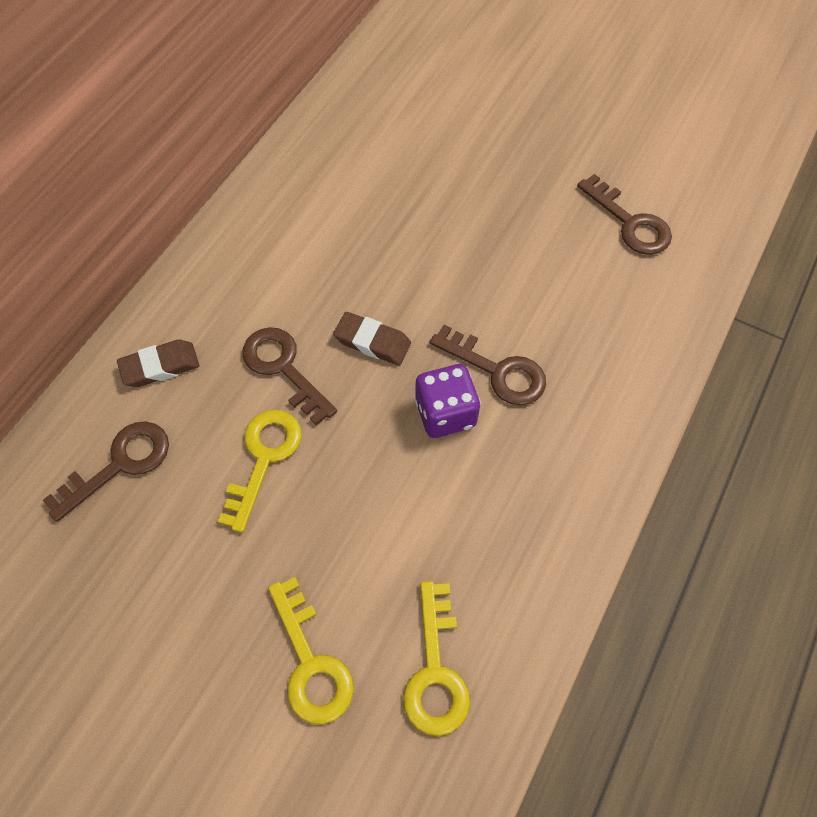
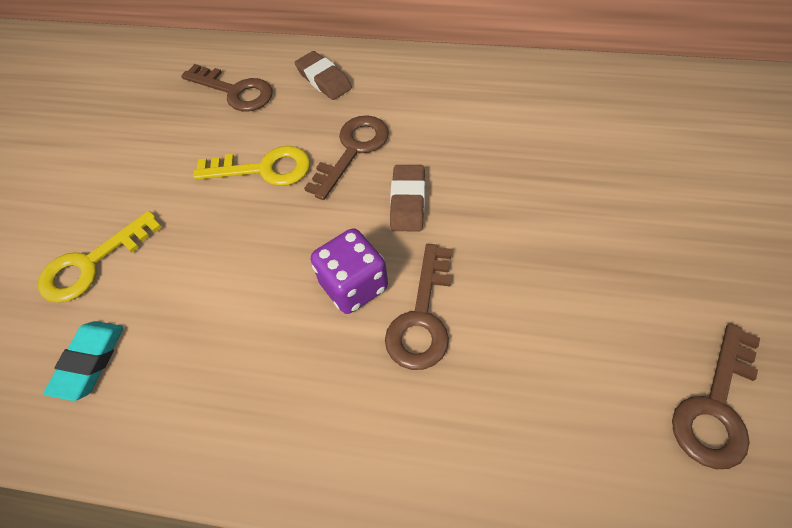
camera: 75 degrees right, 5 degrees down
yellow key [403,581,470,736] -> turquoise eraser [43,321,123,401]

